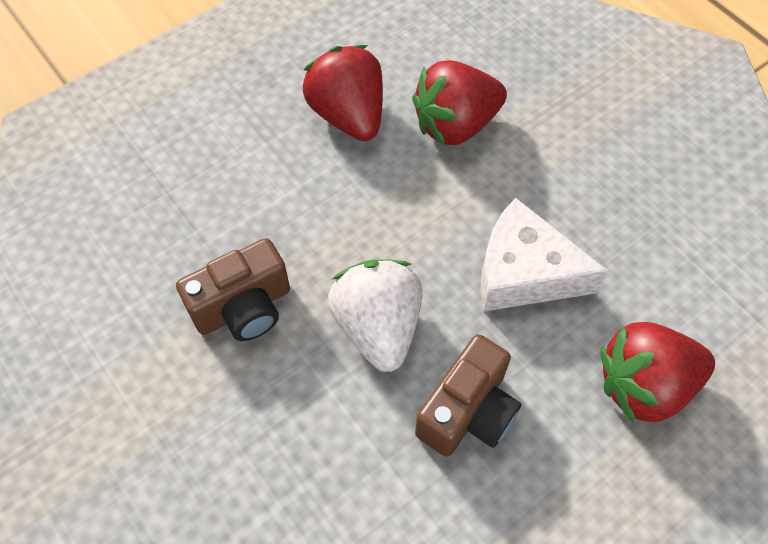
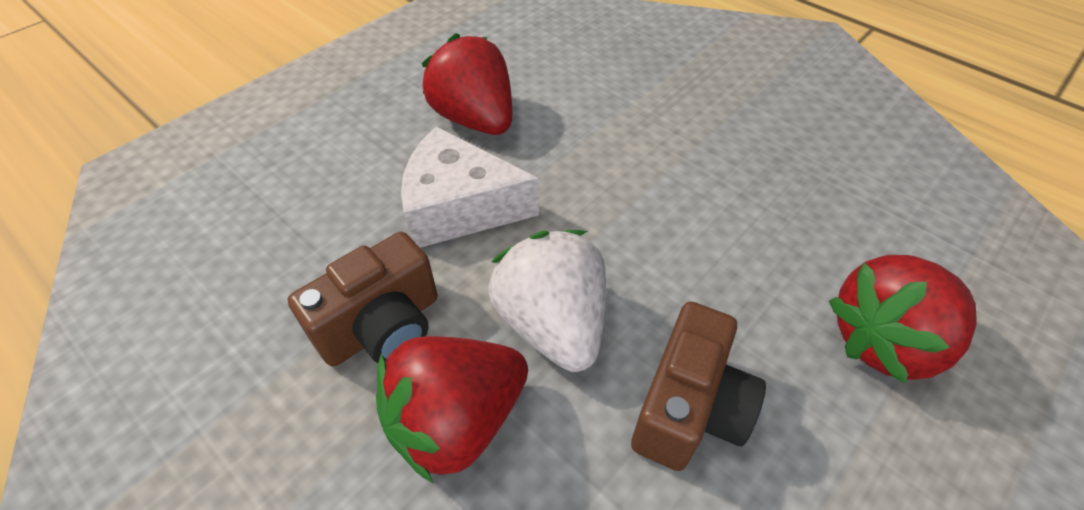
camera: 10 degrees left, 10 degrees down
red strawberry [412,60,507,146] -> red strawberry moved to [376,336,528,483]
white cheese [480,198,608,312] -> white cheese moved to [401,126,539,248]

